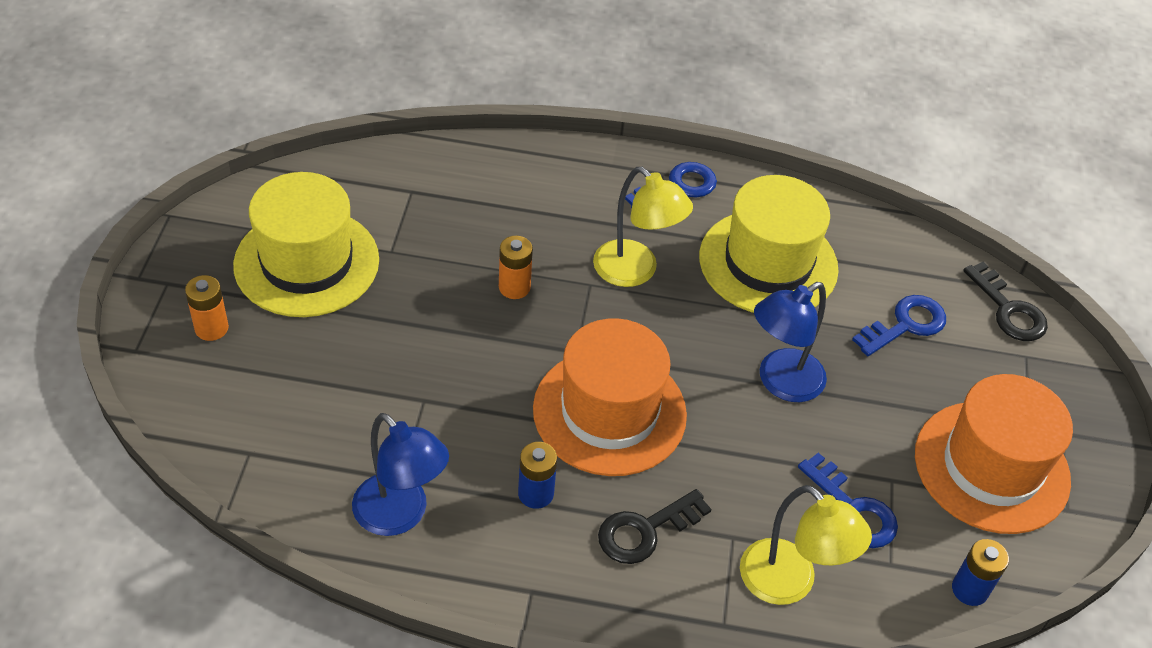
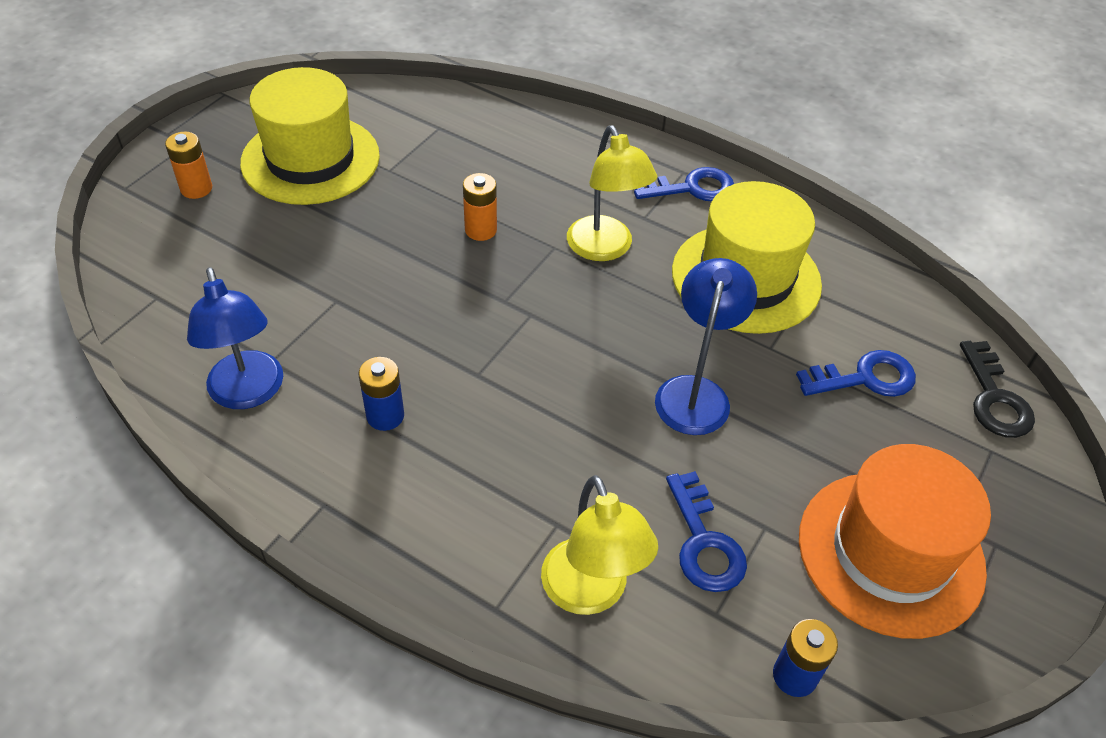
camera: 25 degrees right, 0 degrees up
orange hat [533,318,687,476] -> none
black key [598,489,712,564] -> none
blue lamp [754,282,827,402] -> blue lamp turned 120 degrees clockwise [655,258,757,435]

